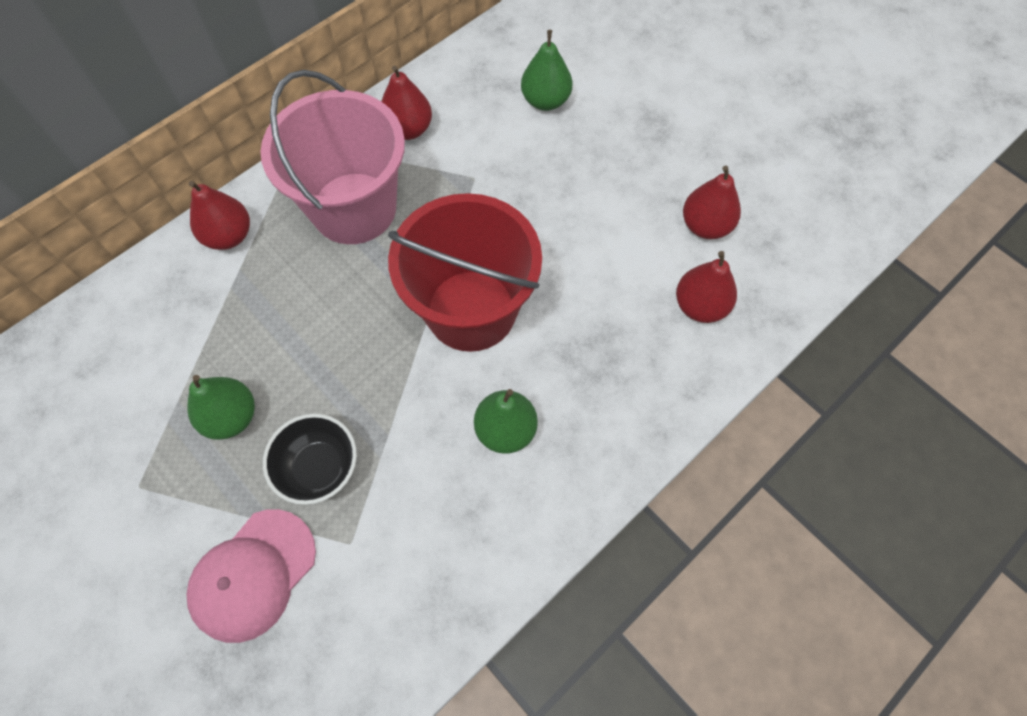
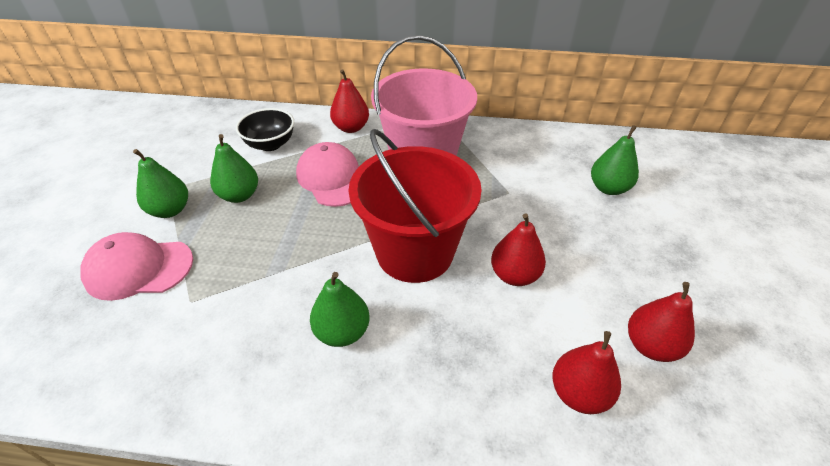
camera: 50 degrees right, 20 degrees down
black bowl [263,414,357,505] -> black bowl moved to [236,108,294,151]
red pear [381,66,432,140] -> red pear moved to [491,213,546,286]
none -> green pear [133,149,188,218]
none -> pink cap [296,142,359,207]

